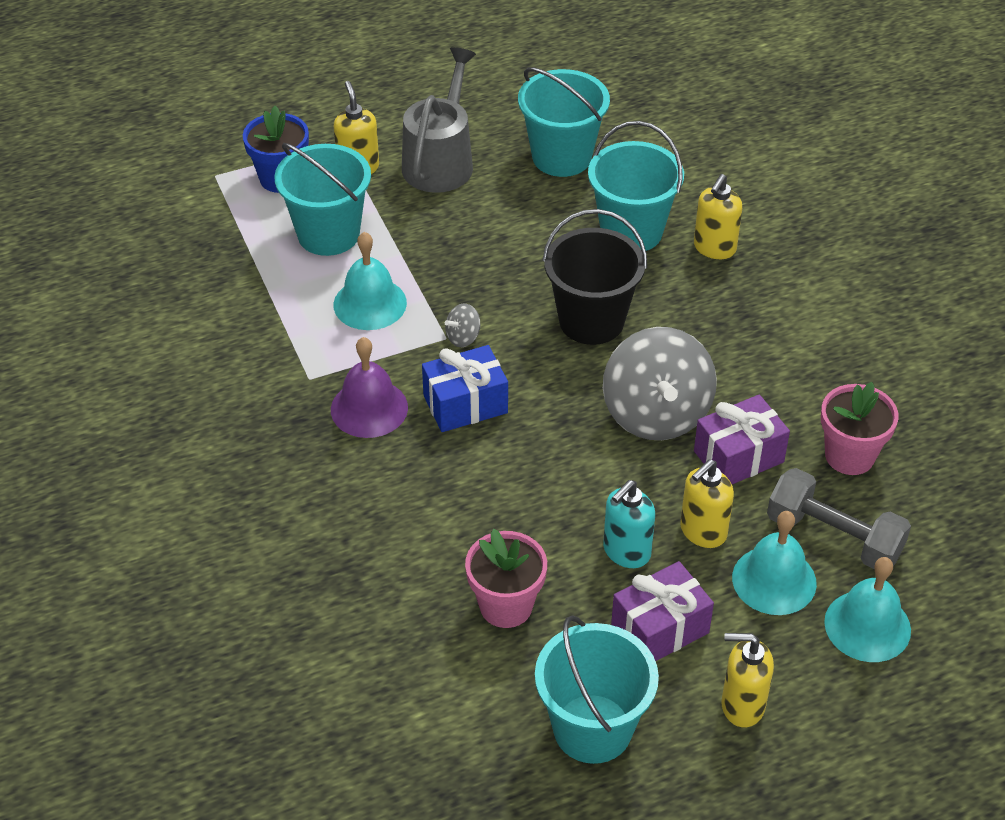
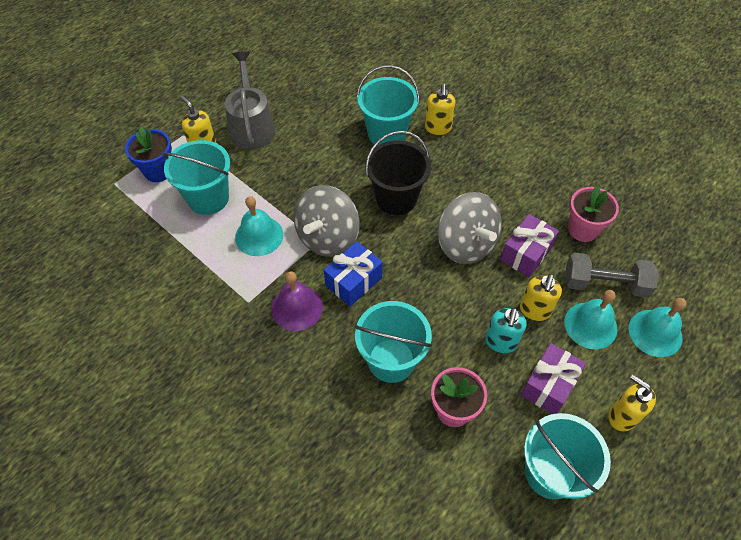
camera: 25 degrees left, 10 degrees up
grey spinning top [445,303,480,347] -> grey spinning top [294,185,360,257], size x2.47
turquoise bucket [518,67,610,177] -> turquoise bucket moved to [355,301,432,383]
yellow soap dispenser [721,633,774,727] -> yellow soap dispenser turned 60 degrees clockwise [608,375,656,431]

